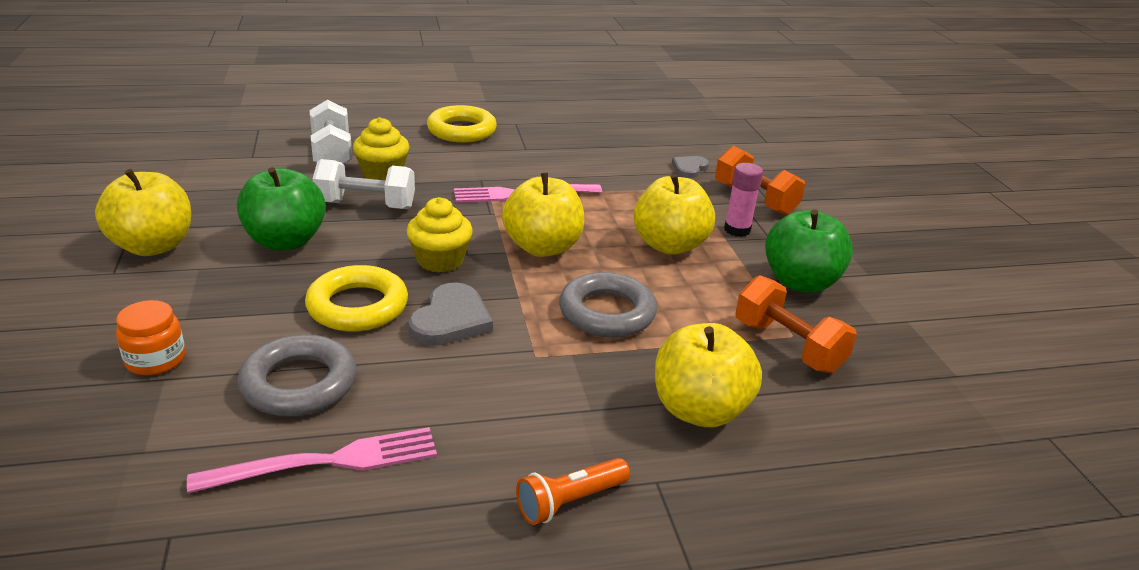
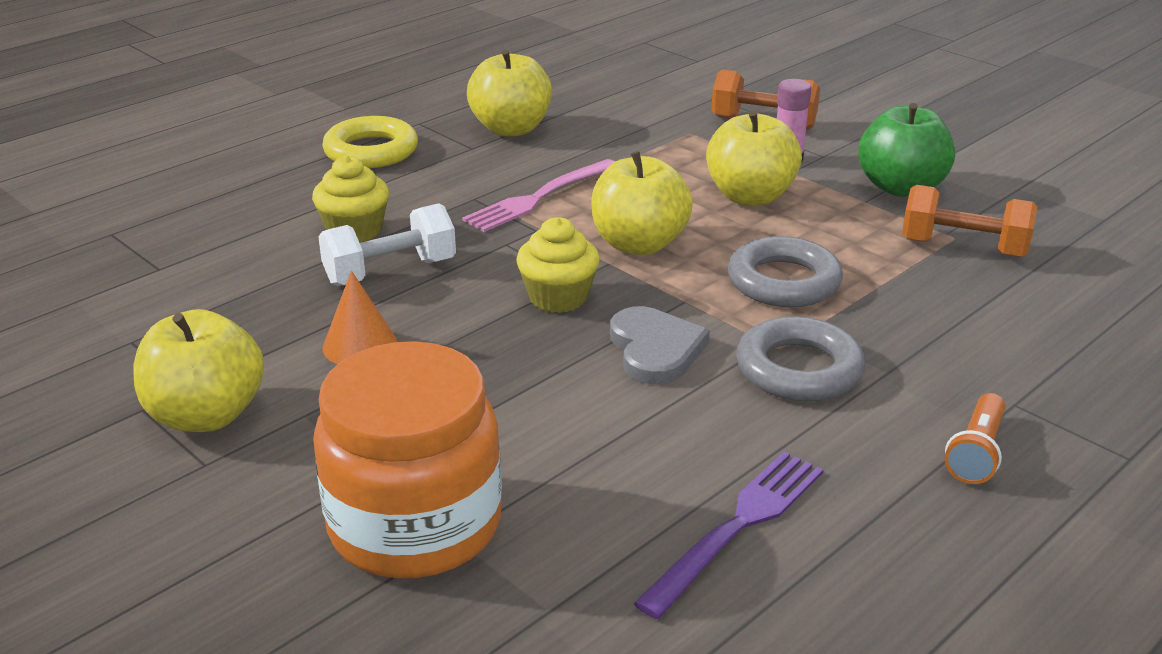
camera: 30 degrees left, 0 degrees up
orange jar [116,300,185,375] -> orange jar [313,341,502,578], size x2.27
pink fork [187,427,437,493] -> purple fork [634,451,824,619]
green apple [237,167,326,250] -> orange cone [323,271,397,364]
grey ring [238,334,357,416] -> grey ring moved to [736,316,865,401]
yellow ring [305,265,408,331] -> none
white dumbbell [310,100,353,164] -> none
yellow apple [655,323,762,427] -> yellow apple moved to [467,50,552,137]
grey heart [672,156,709,178] -> none

